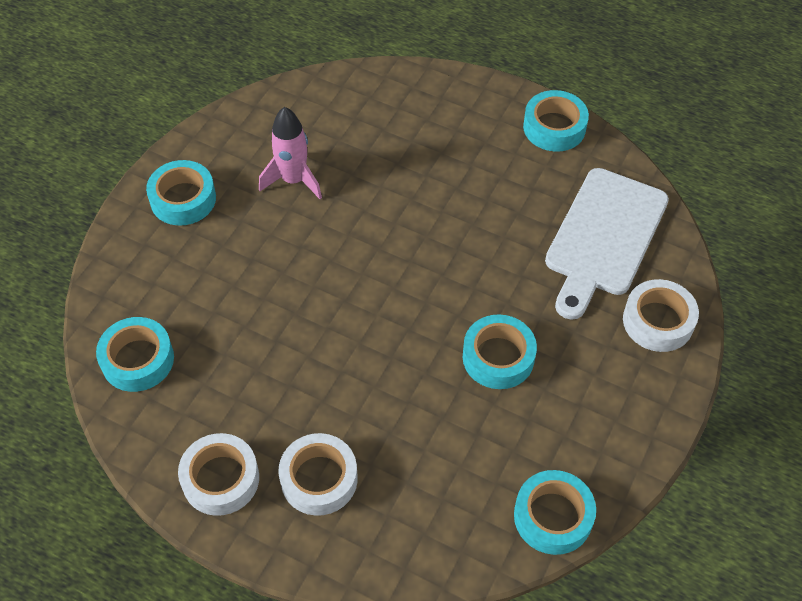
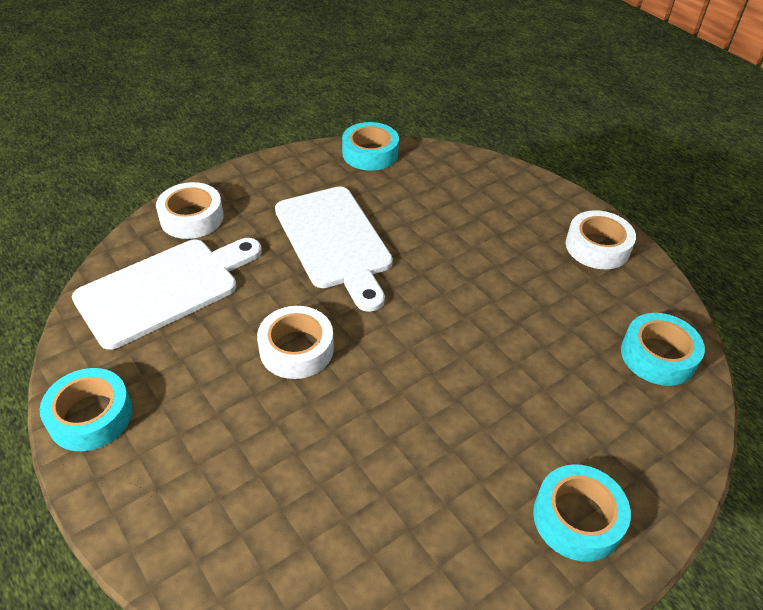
camera: 155 degrees left, 10 degrees down
pink rocket [259,107,322,199] -> none
white tape [279,433,358,516] -> white tape moved to [257,306,334,379]
turquoise tape [463,314,537,389] -> white cutting board [275,186,393,312]

